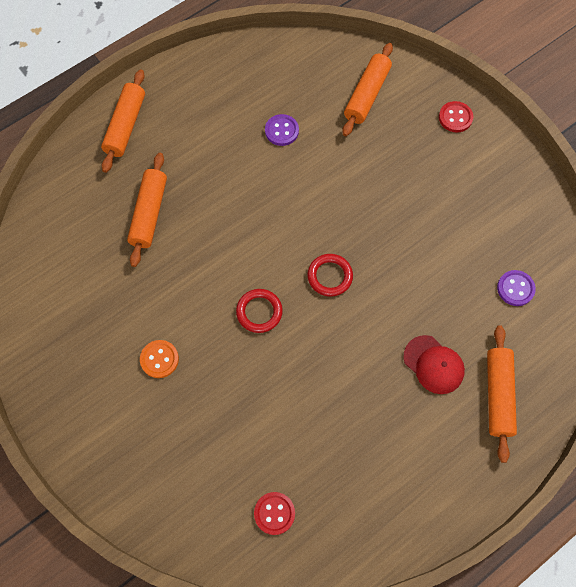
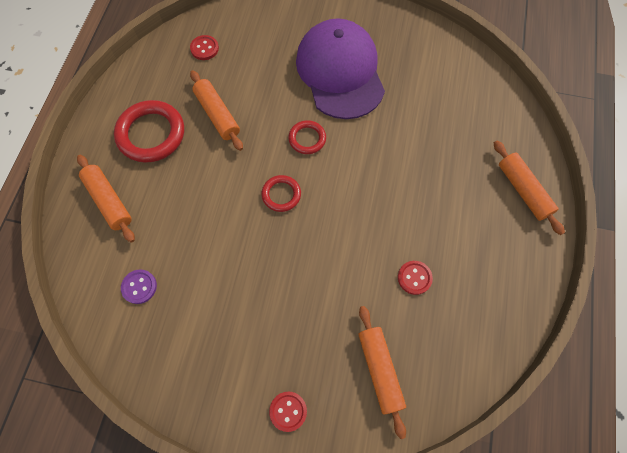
camera: 140 degrees right, 0 degrees up
orange rolling pin [127,153,167,267] -> orange rolling pin moved to [190,70,243,151]
orange button [140,340,179,378] -> purple cap [296,18,385,119]
purple button [265,114,299,146] -> red button [398,261,433,295]
red cap [403,335,465,394] -> none
none -> red ring [114,100,184,163]

